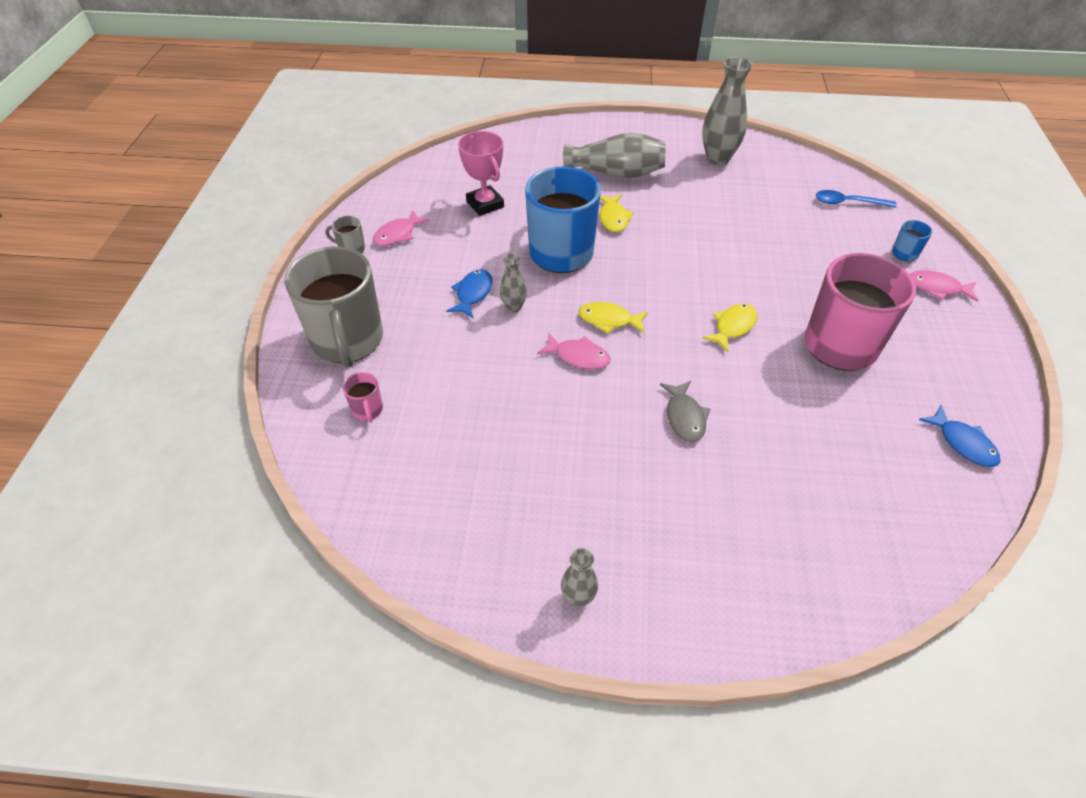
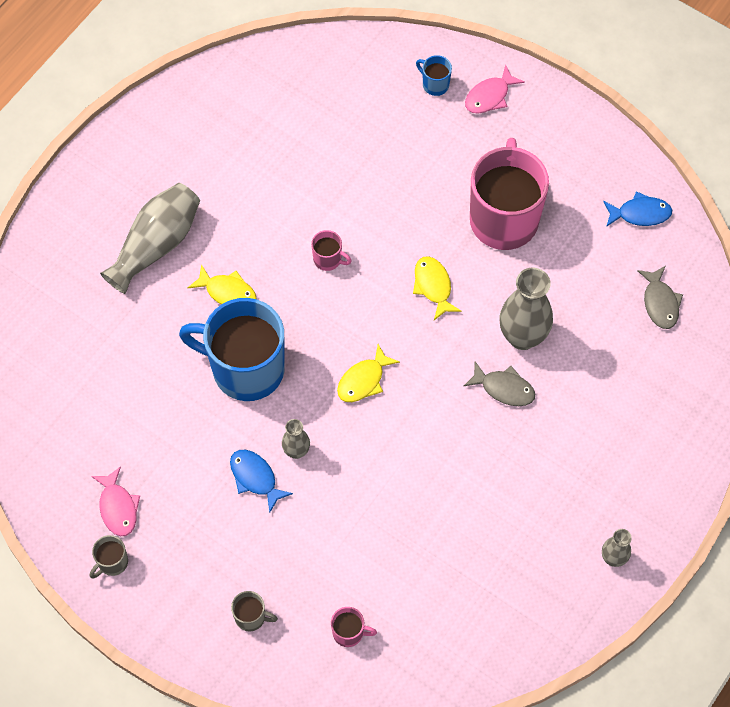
camera: 60 degrees left, 15 degrees up
grey mug [284,246,383,367] -> grey mug [231,591,278,632], size x0.40
pink trophy [458,131,504,216] -> none
pink fish [537,333,610,370] -> none
grey vase [702,57,753,165] -> grey vase moved to [499,268,553,350]
blue spoon [816,190,897,208] -> none
none -> pink mug [311,230,352,271]
none -> grey fish [637,266,683,329]

